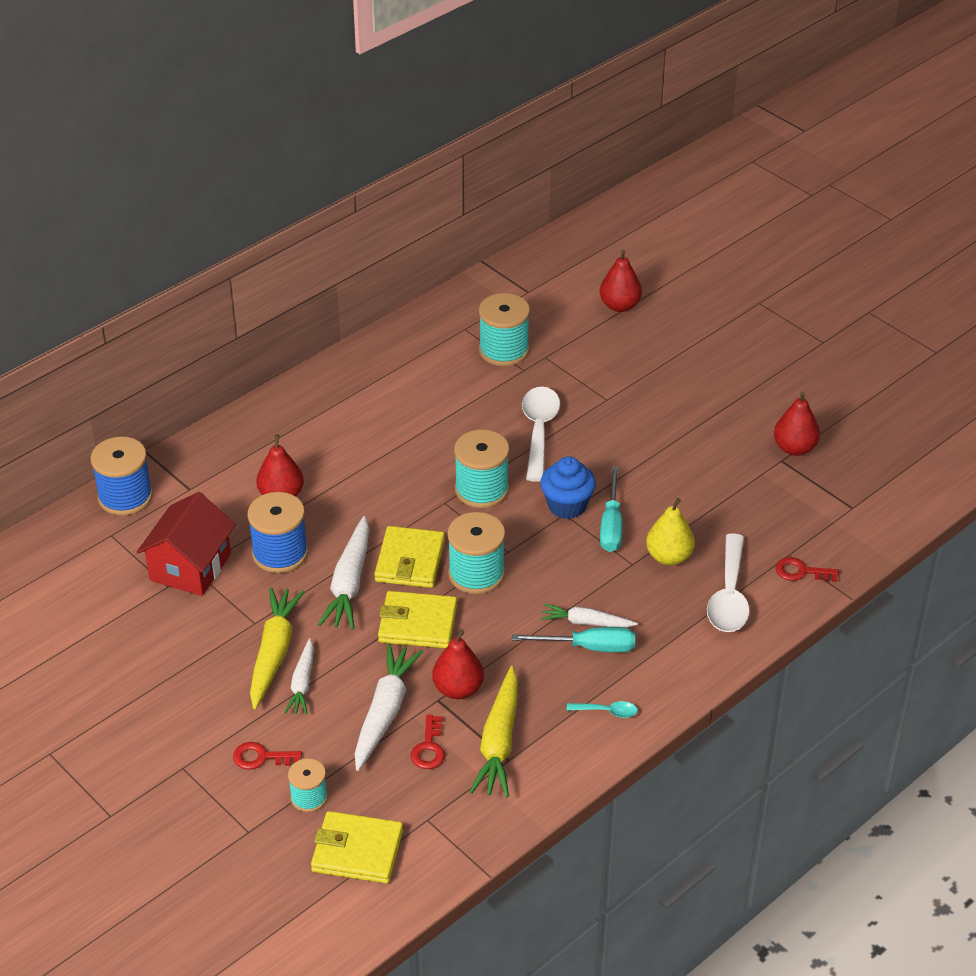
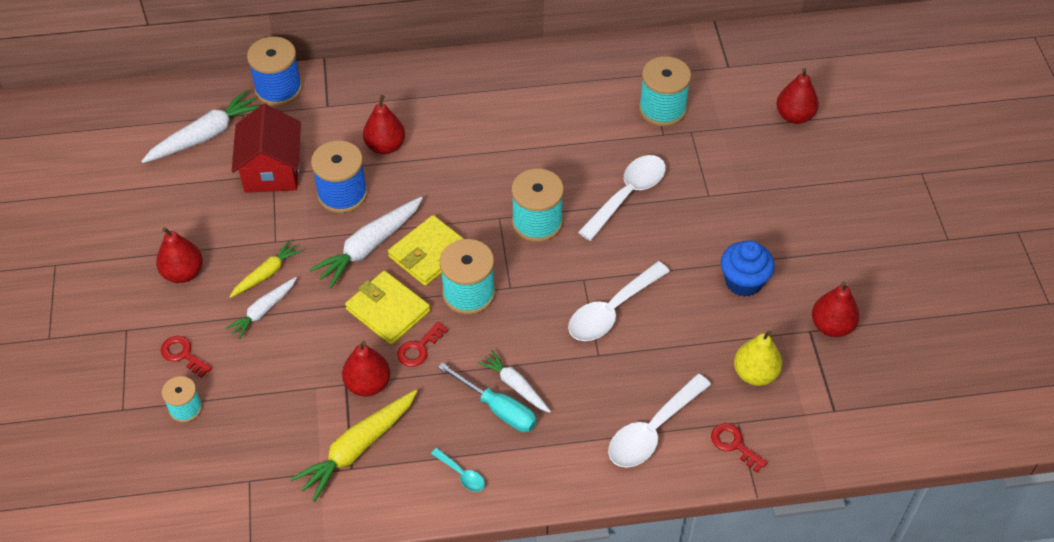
camera: 35 degrees right, 10 degrees up
red house [137,492,236,596] -> red house turned 60 degrees counterclockwise [232,104,301,193]
yellow carrot [250,587,305,709] -> yellow carrot [229,240,302,298], size x0.61
yellow wallet [311,811,403,884] -> none
white carrot [355,643,423,771] -> white carrot moved to [141,90,259,163]
red key [411,715,445,769] -> red key moved to [397,321,448,367]
blue cupcake [540,456,596,519] -> blue cupcake moved to [721,240,775,297]
turquoise screwdriver [600,466,622,552] -> white spoon [568,261,670,341]
yellow pear [646,498,695,566] -> yellow pear moved to [734,330,782,386]
none -> red pear [156,227,203,283]

